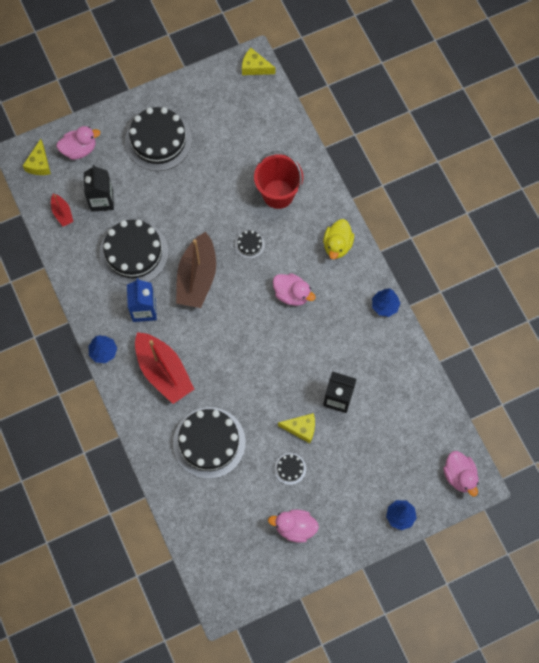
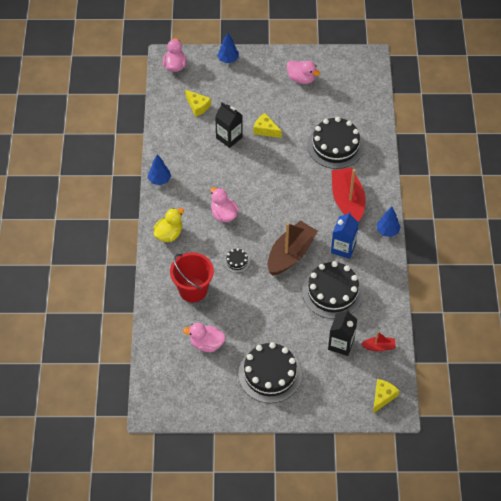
camera: 155 degrees left, 15 degrees down
red boat [51,194,73,227] -> red boat turned 90 degrees clockwise [361,331,396,351]
pink duck [56,126,100,160] -> pink duck moved to [183,323,226,352]
yellow cheese [242,48,275,75] -> yellow cheese moved to [185,90,211,117]
black cake [274,453,306,485] -> none

